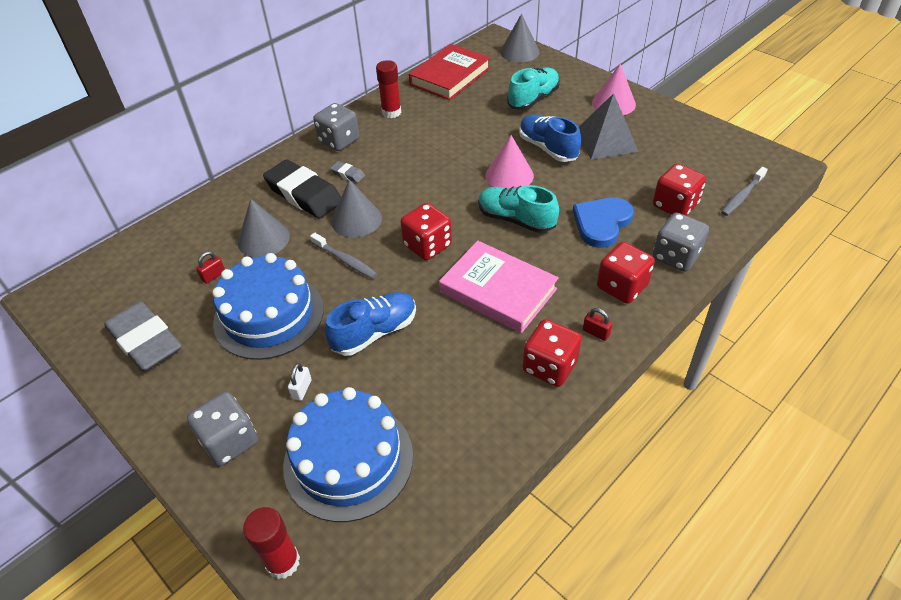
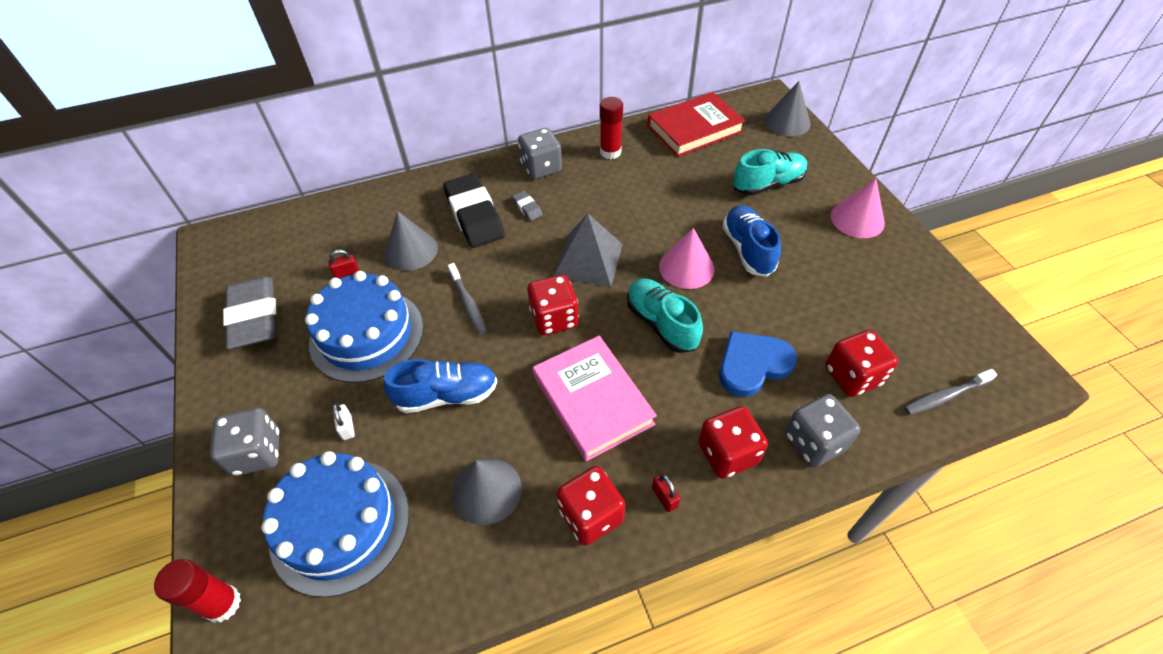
camera: 25 degrees right, 5 degrees up
white padlock [288,363,311,401] -> white padlock turned 60 degrees counterclockwise [333,403,355,440]
grey cone [331,179,382,238] -> grey cone moved to [452,458,522,525]
grey pyramid [579,93,639,160] -> grey pyramid moved to [554,213,623,287]

